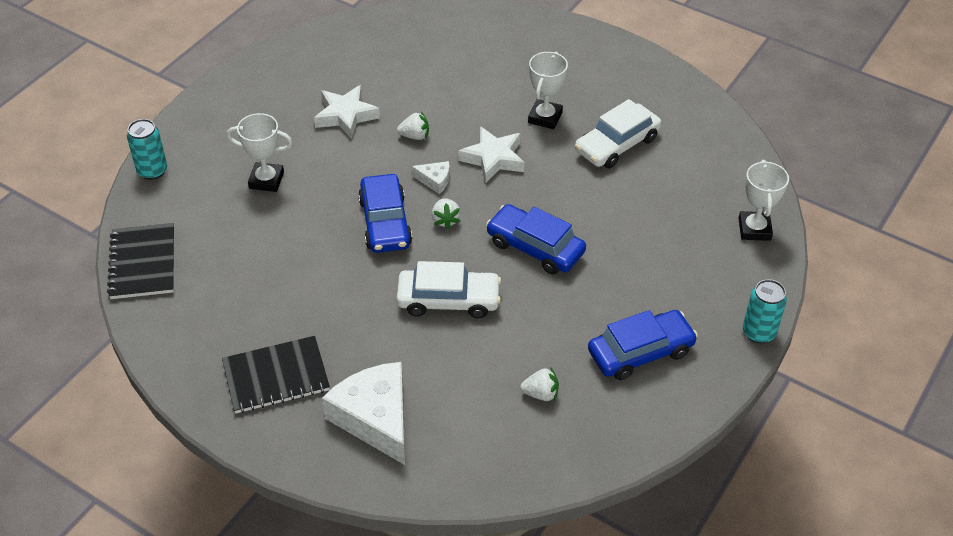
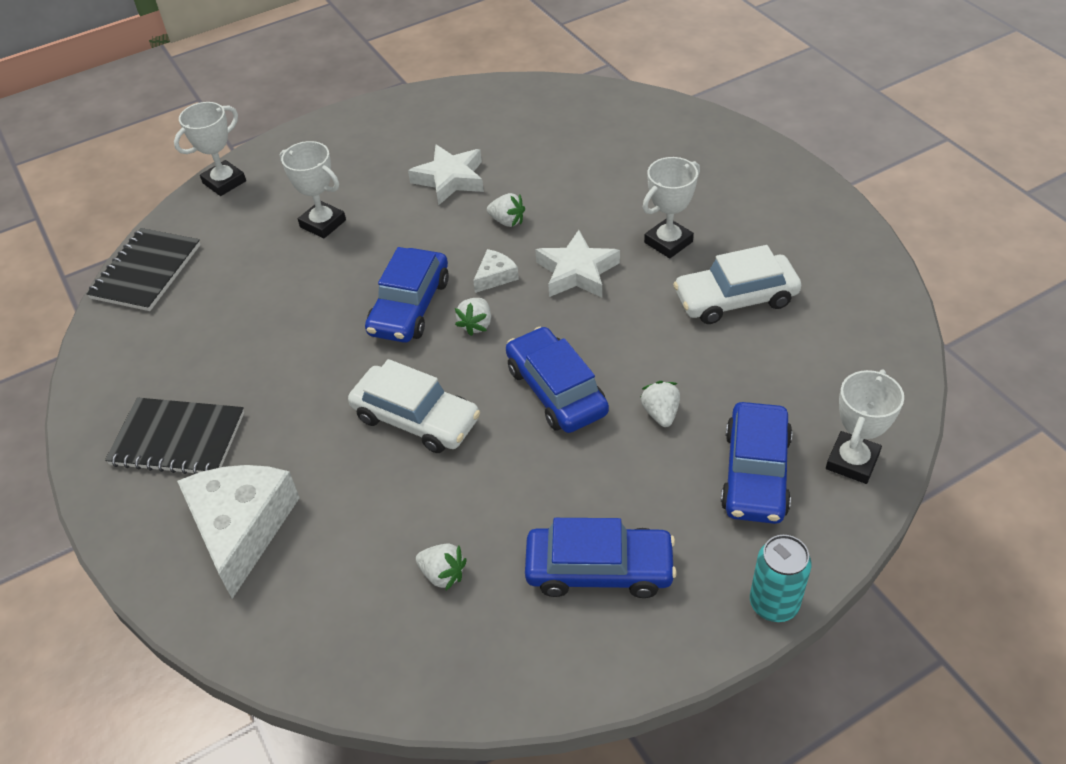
camera: 30 degrees right, 0 degrees up
turquoise can [127,119,167,180] -> white trophy [174,102,246,196]
white cheese [412,161,450,194] -> white cheese turned 90 degrees counterclockwise [473,249,519,293]
none -> white strawberry [640,381,680,427]
none -> blue car [721,402,792,524]

